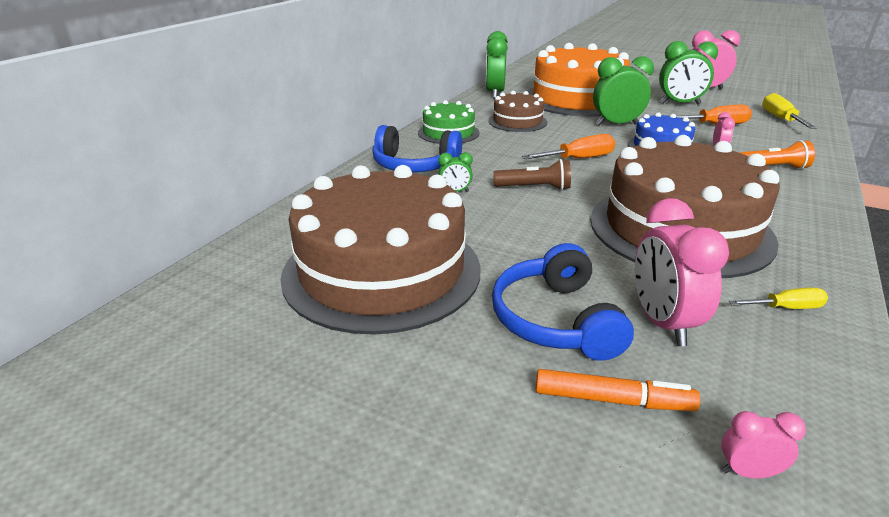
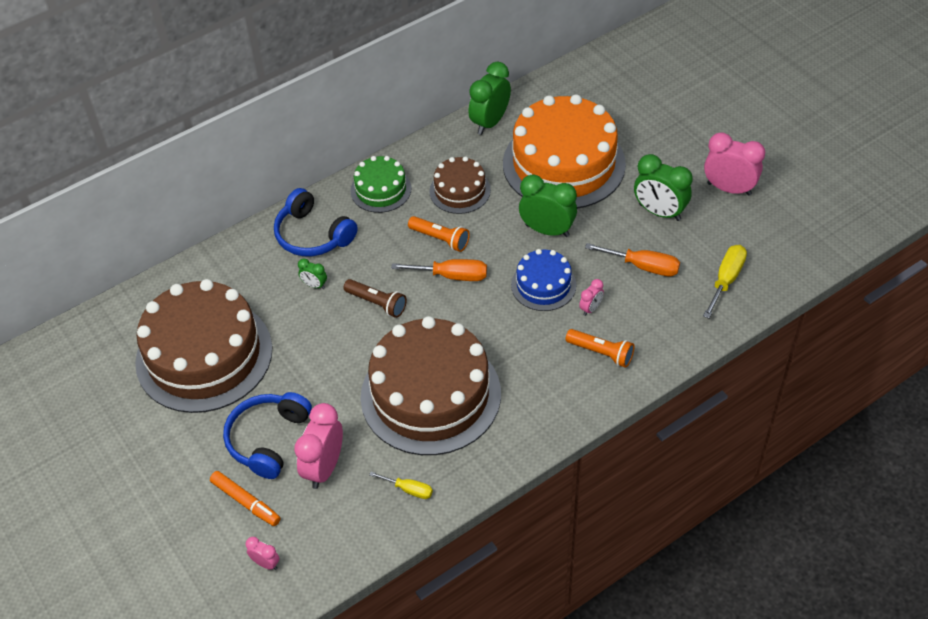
camera: 30 degrees right, 20 degrees up
none -> orange flashlight [408,216,470,252]

